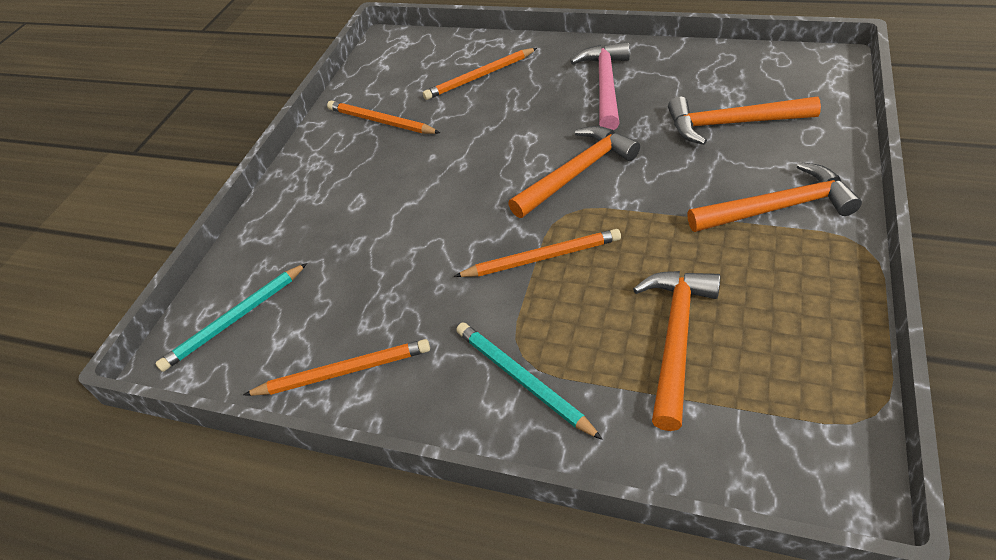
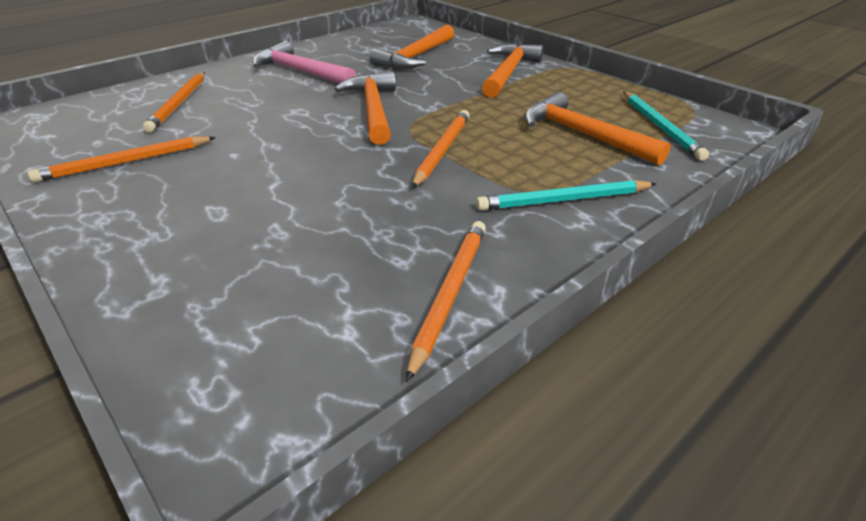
camera: 65 degrees left, 10 degrees down
turquoise pencil [156,263,307,372] -> turquoise pencil moved to [623,92,709,161]

